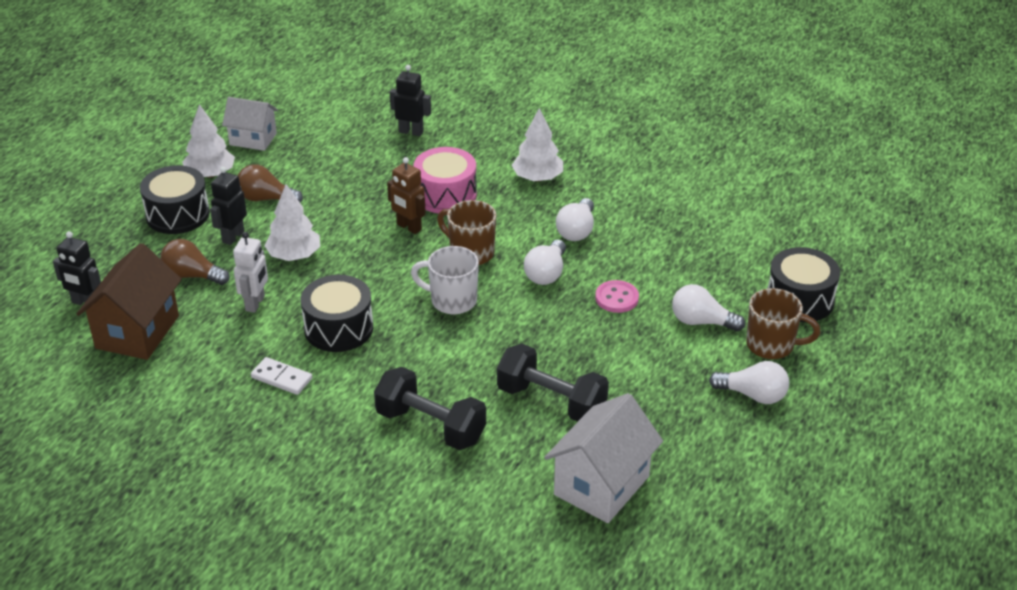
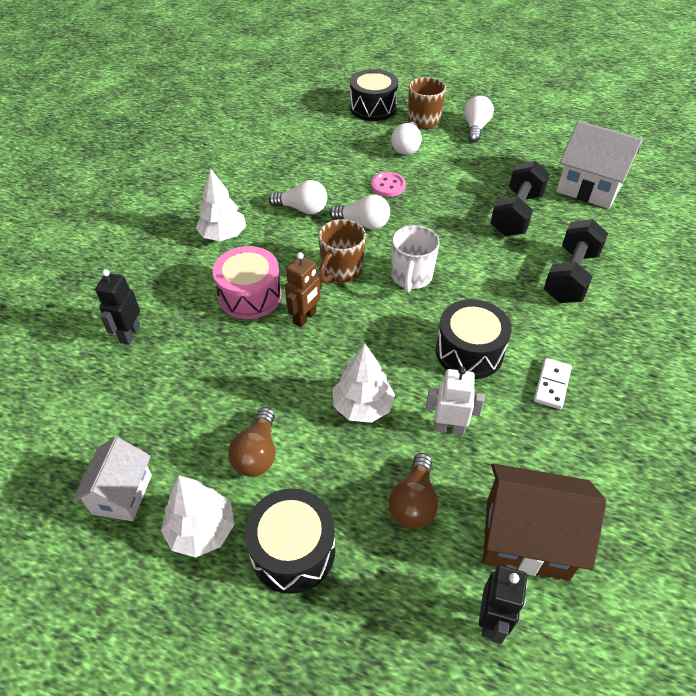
camera: 95 degrees left, 10 degrees up
black robot [210,167,247,245] -> none

